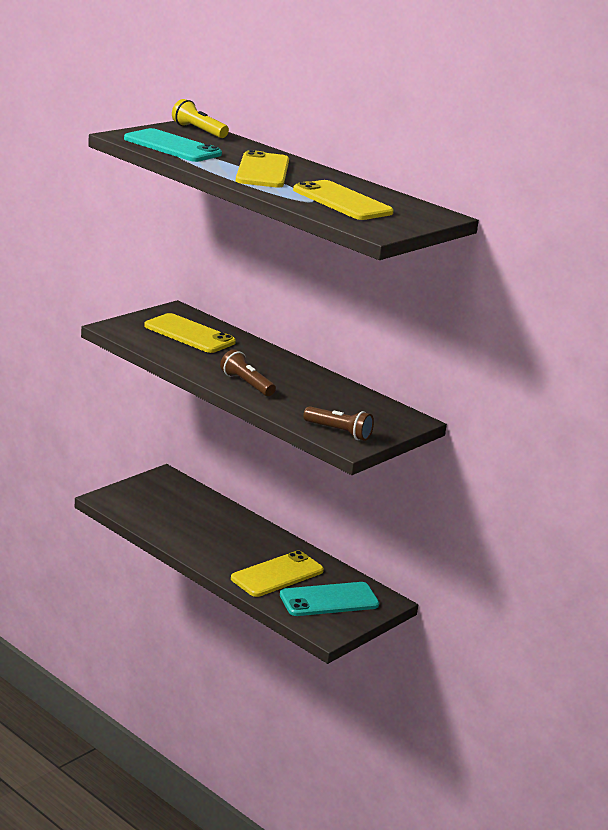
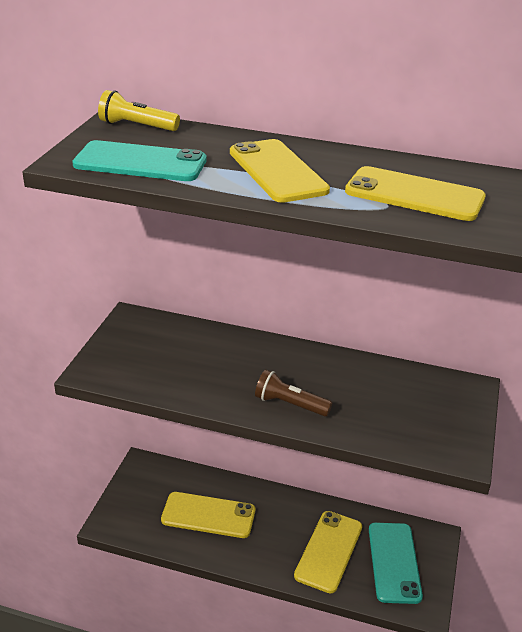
camera: 25 degrees left, 10 degrees up
yellow phone [144,313,236,353] -> yellow phone moved to [161,492,255,538]
turquoise phone [280,582,379,616] -> turquoise phone turned 45 degrees counterclockwise [369,523,423,604]
brown flashlight [303,406,374,441] -> none

